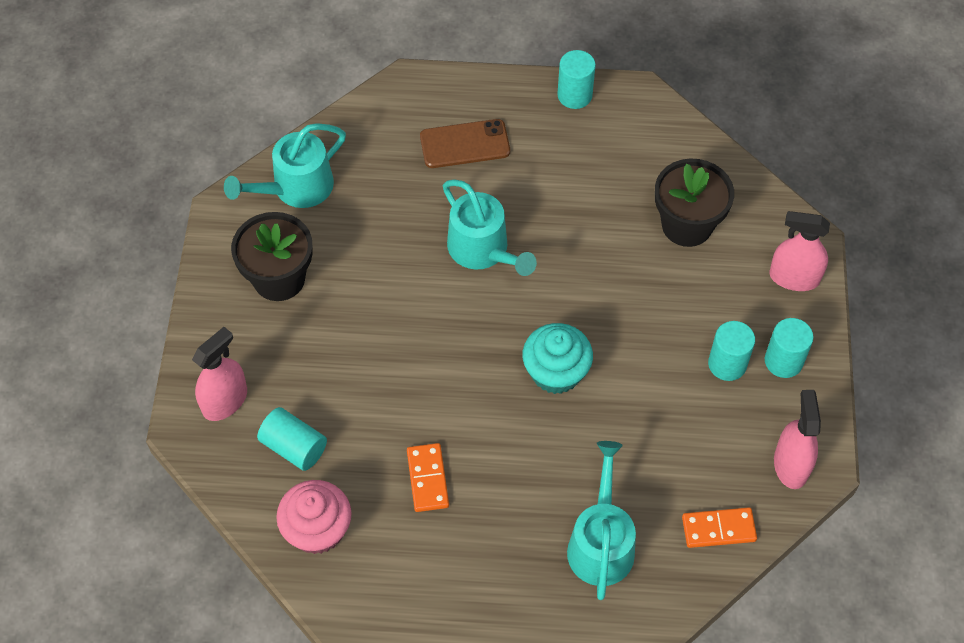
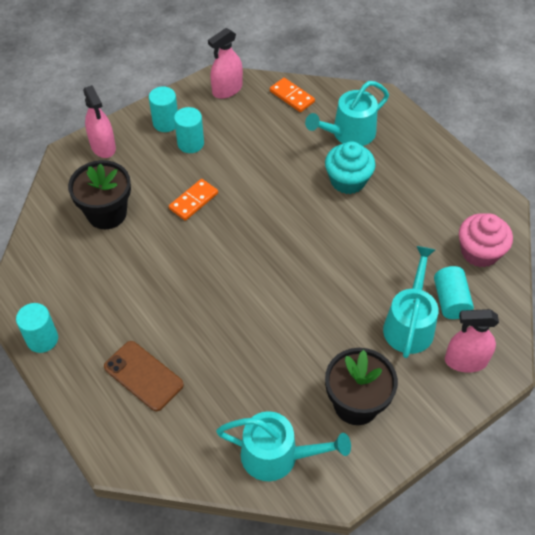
camera: 130 degrees left, 5 degrees down
orange domino [407,443,449,512] -> orange domino moved to [169,179,218,221]
turquoise watering can [443,179,537,276] -> turquoise watering can moved to [383,246,438,358]
turquoise cupcake [523,323,593,394] -> turquoise cupcake moved to [325,141,376,194]

